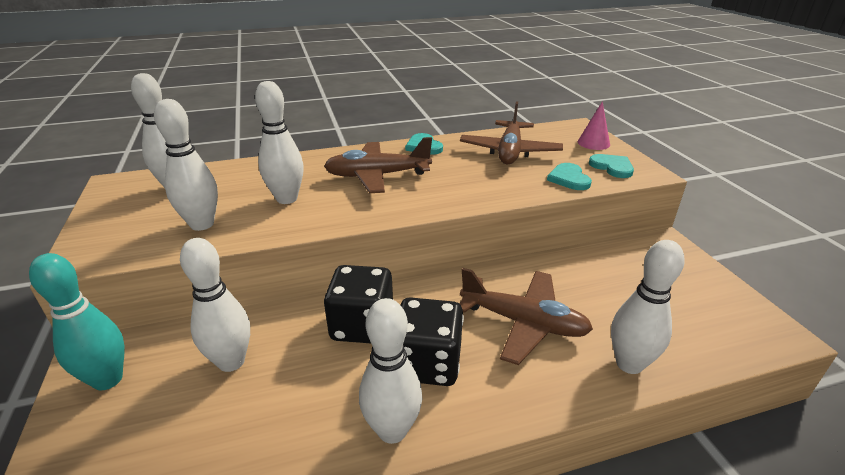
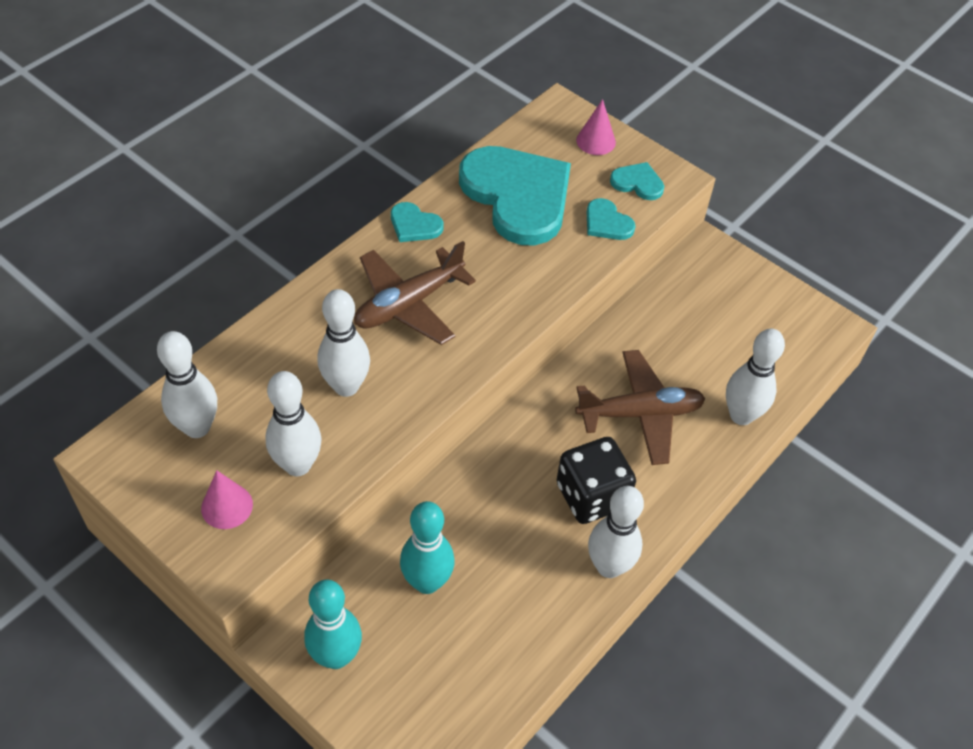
camera: 35 degrees left, 20 degrees up
white bowling pin [180,238,250,372] -> turquoise bowling pin [400,501,455,594]
black dice [324,265,393,343] -> none
brown plane [460,102,563,164] -> turquoise heart [459,146,571,246]
none -> pink cone [201,470,253,529]

